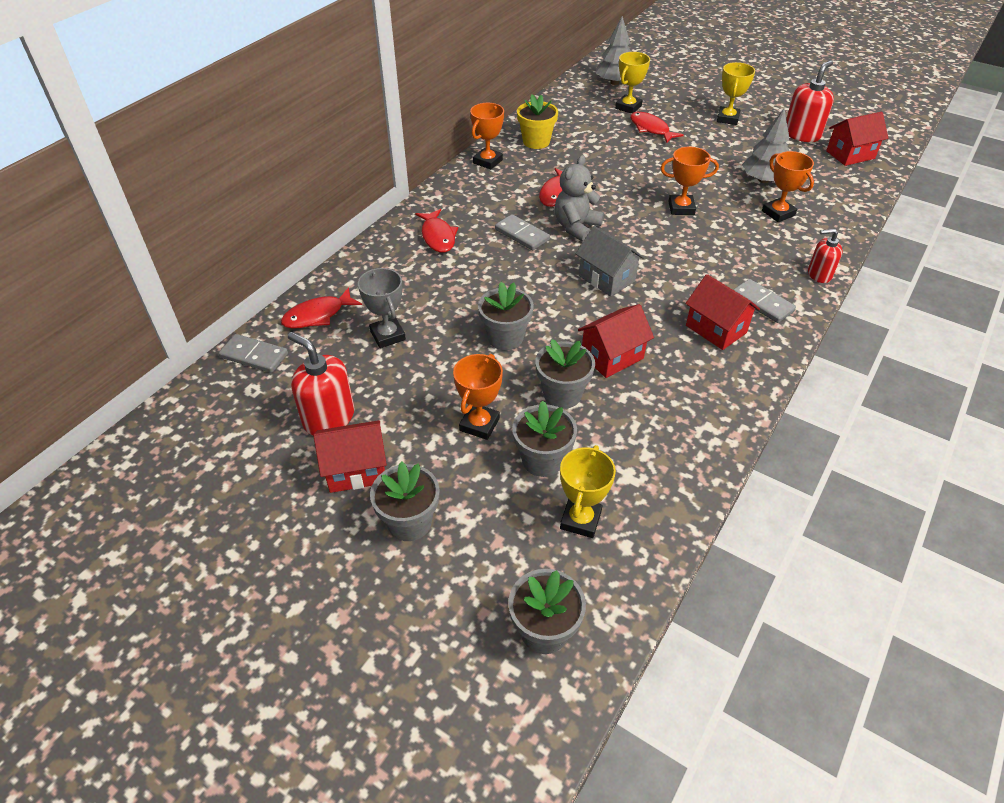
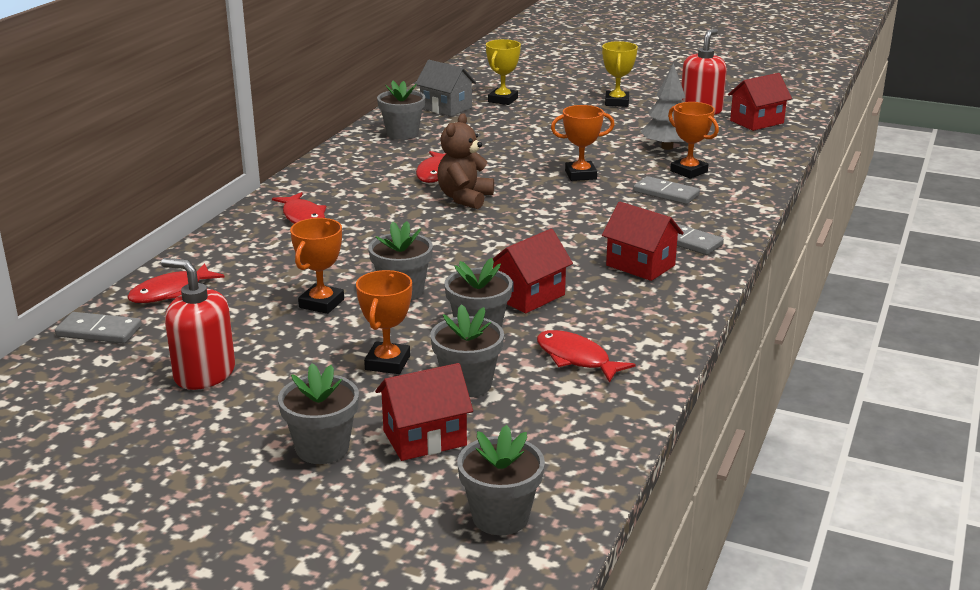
camera: 10 degrees left, 20 degrees down
red house [313,420,387,493] -> red house moved to [375,363,473,461]
grey trophy [358,268,406,348] -> none
orange trophy [470,103,504,170] -> orange trophy moved to [290,218,344,314]
grey domino [495,214,550,251] -> grey domino moved to [633,176,700,204]
yellow flower pot [517,94,558,149] -> grey flower pot [377,80,425,140]
grey teddy bear [555,155,604,242] -> brown teddy bear [437,114,494,209]
yellow trophy [560,445,616,538] -> none
grey house [576,226,644,297] -> grey house moved to [415,60,476,117]
grey tree [595,16,631,85] -> none
red fish [630,112,684,143] -> red fish moved to [537,330,636,383]
red soap dispenser [808,229,842,283] -> none

